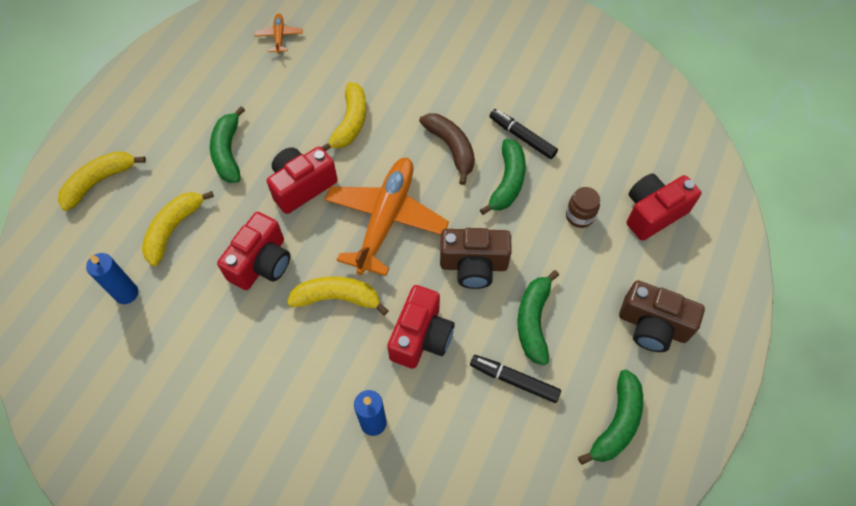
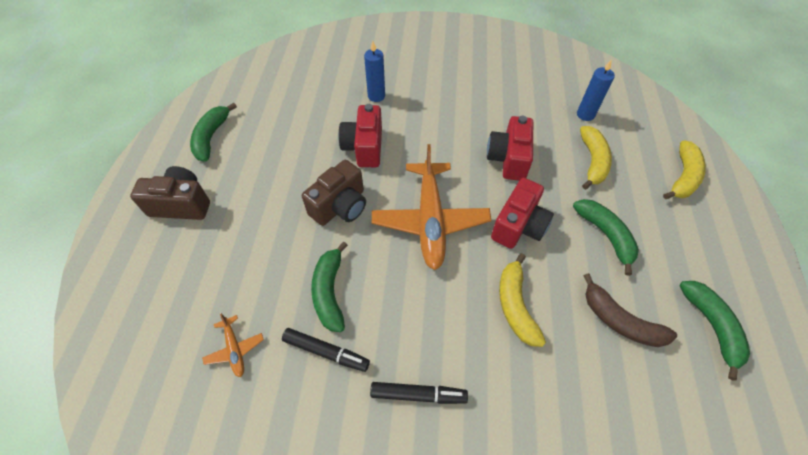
camera: 160 degrees right, 5 degrees down
orange plane [255,13,302,54] -> orange plane moved to [202,313,264,377]
yellow banana [287,276,389,315] -> none
brown banana [419,113,475,185] -> brown banana moved to [583,273,677,347]
brown camera [440,228,512,289] -> brown camera turned 150 degrees clockwise [302,160,366,226]
black marker [470,355,561,403] -> black marker moved to [370,382,468,404]
green banana [518,270,559,365] -> green banana moved to [680,281,750,381]
brown jar [566,187,600,228] -> none
red camera [626,173,701,241] -> none

